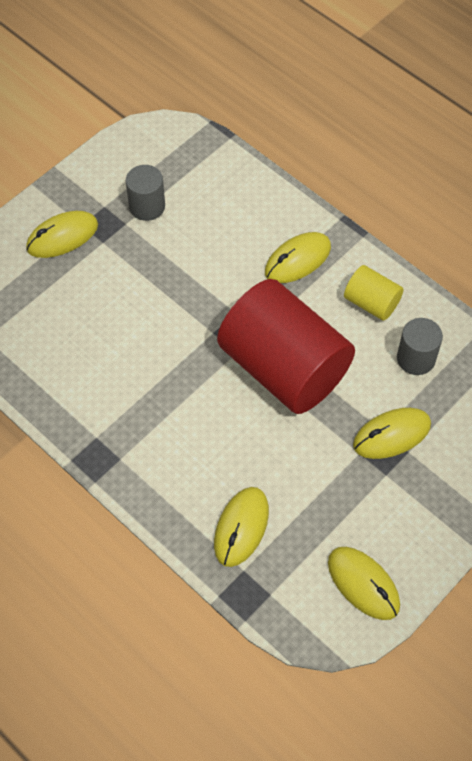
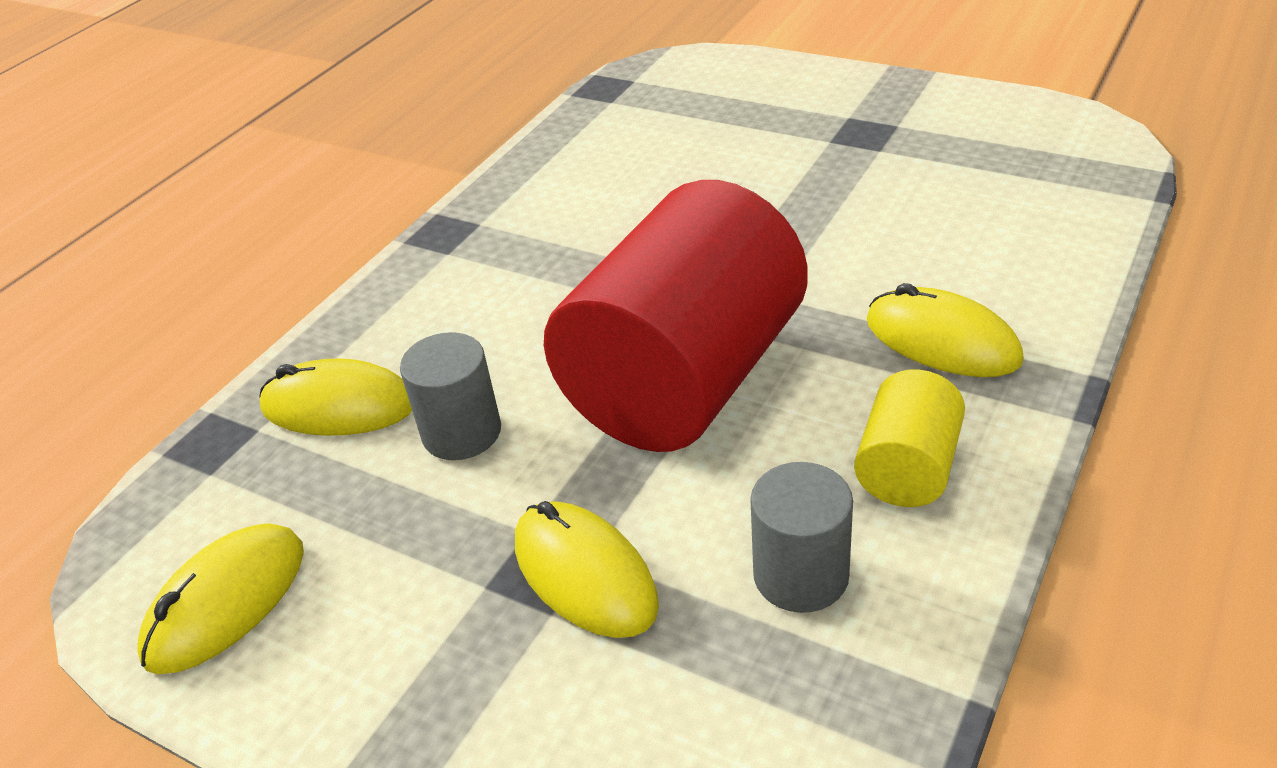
camera: 80 degrees right, 20 degrees down
yellow mouse [26,211,98,258] -> none
grey cylinder [126,165,165,221] -> grey cylinder moved to [400,332,501,460]

